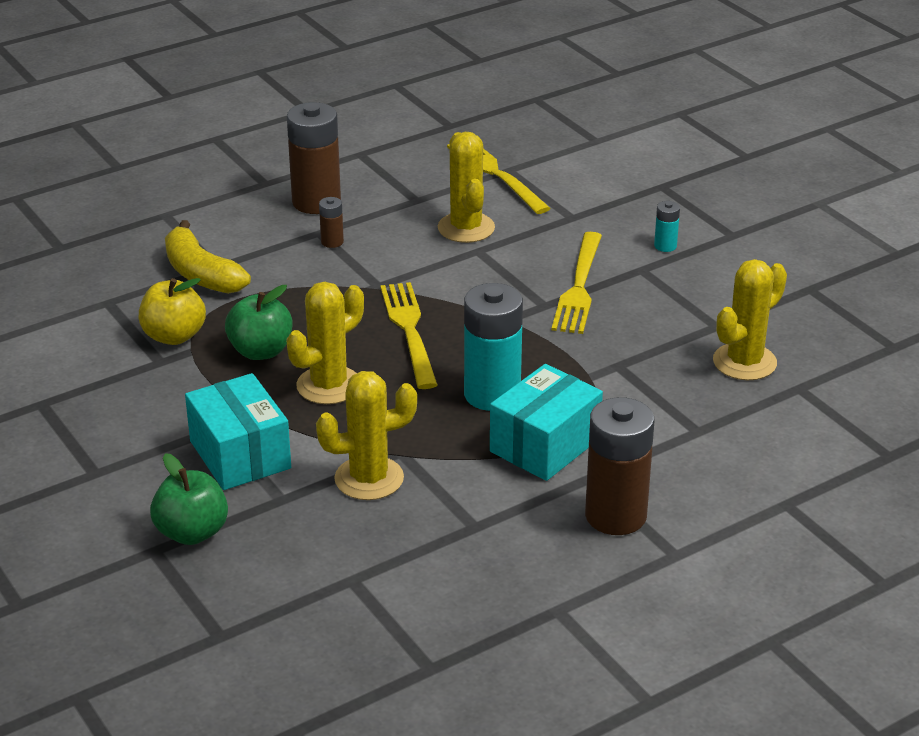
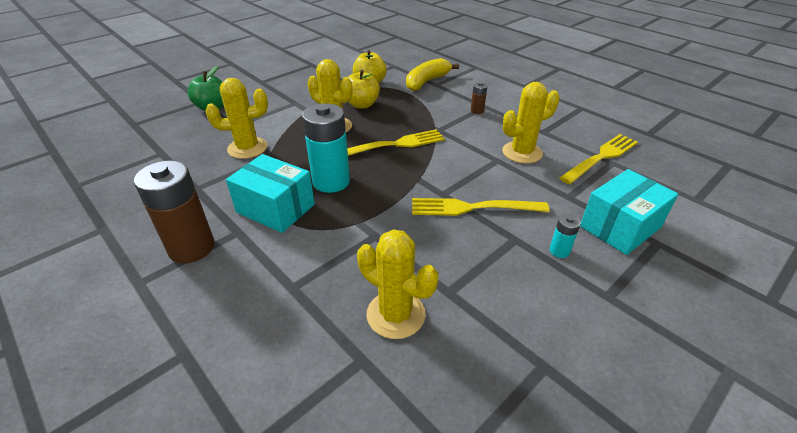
camera: 80 degrees right, 5 degrees up
turquoise box [185,373,291,490] -> turquoise box moved to [580,169,678,255]
green apple [225,285,293,360] -> yellow apple [348,70,380,109]
brown battery [287,102,341,214] -> none
yellow cactus [316,371,417,500] -> yellow cactus turned 75 degrees counterclockwise [205,78,268,159]

